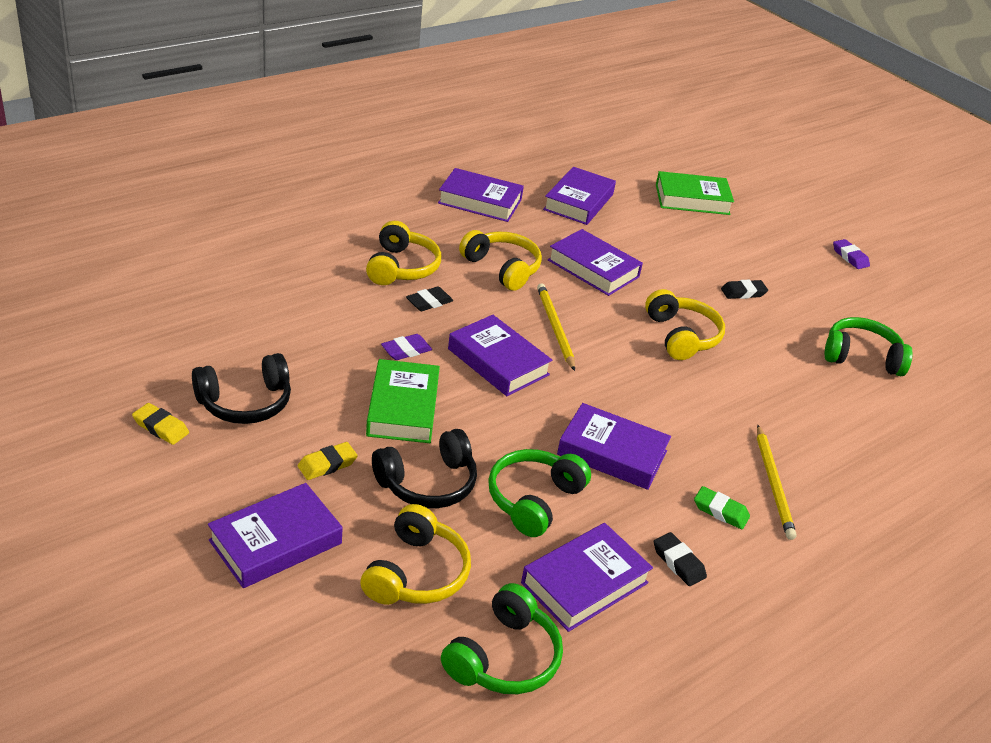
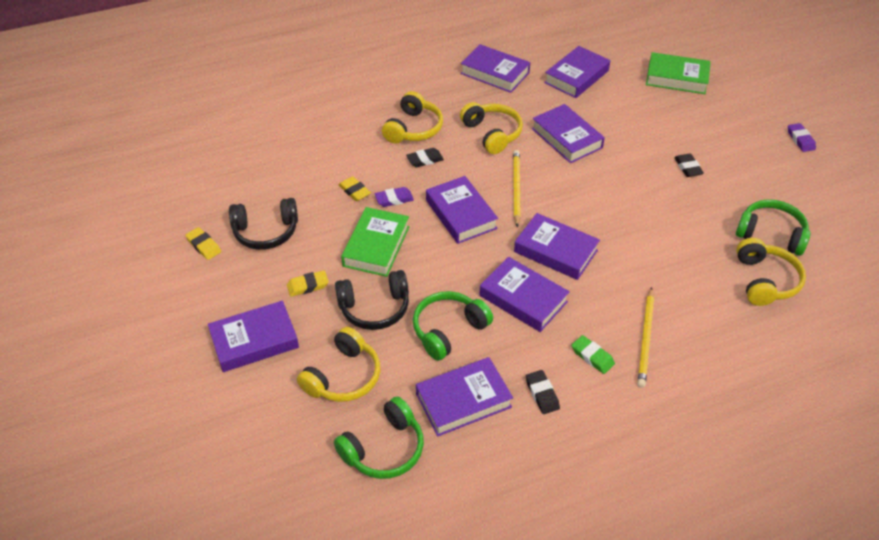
camera: 20 degrees right, 10 degrees up
yellow headphones [645,289,725,360] -> yellow headphones moved to [736,238,806,306]
black eraser [721,280,768,299] -> black eraser turned 75 degrees clockwise [674,153,704,177]
none -> yellow eraser [338,176,371,201]
none -> purple book [514,213,600,280]

